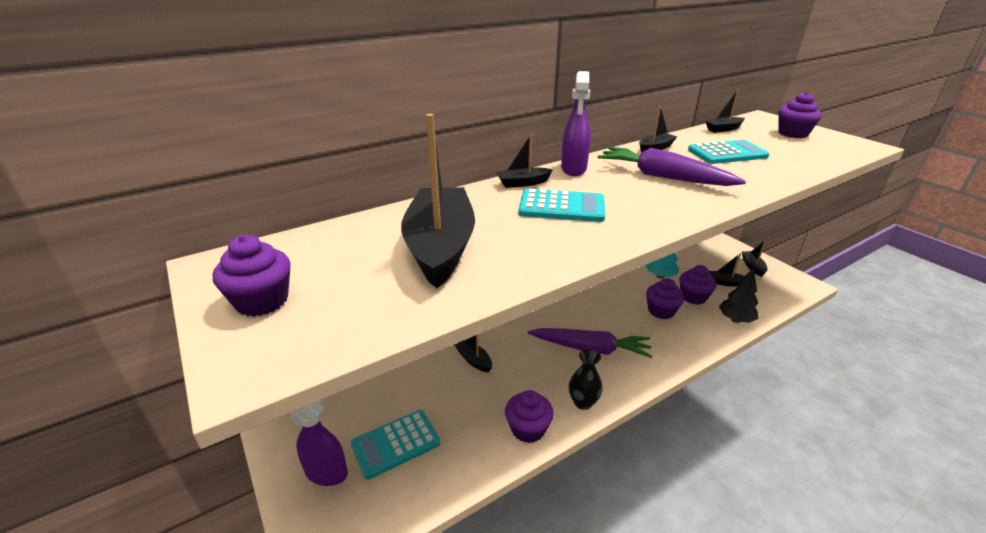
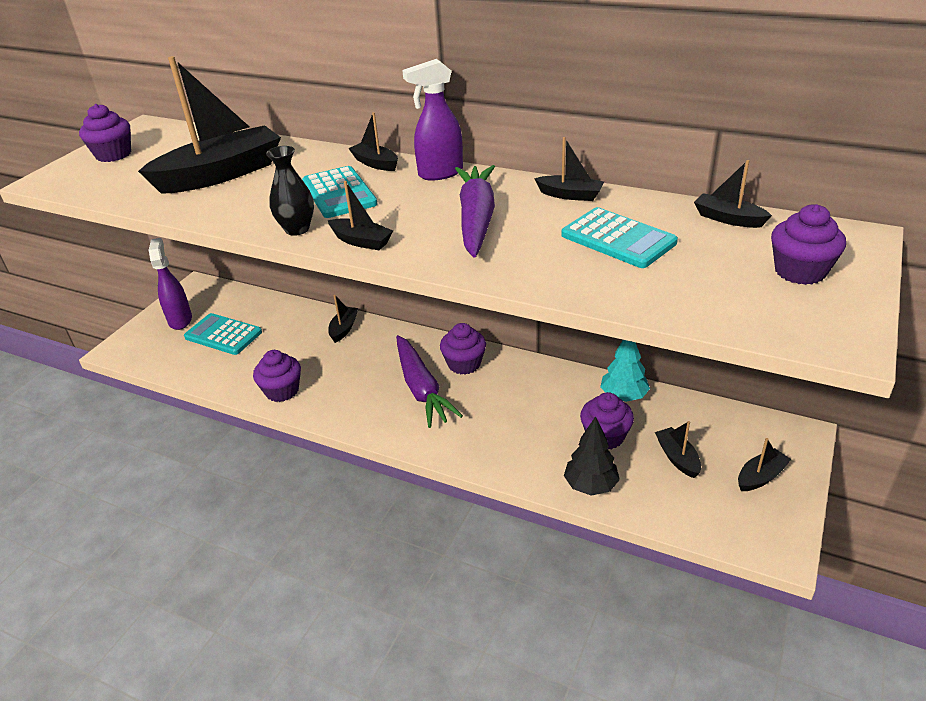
camera: 60 degrees right, 5 degrees up
black vase [569,349,603,410] -> black vase moved to [266,146,314,236]
purple cupcake [646,278,684,319] -> purple cupcake moved to [440,323,486,374]
none -> black boat [328,181,393,250]

